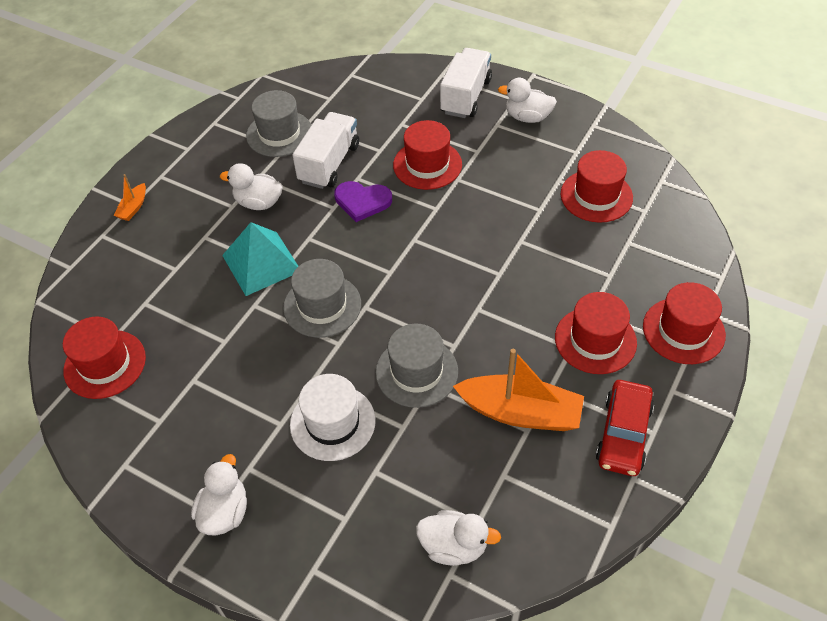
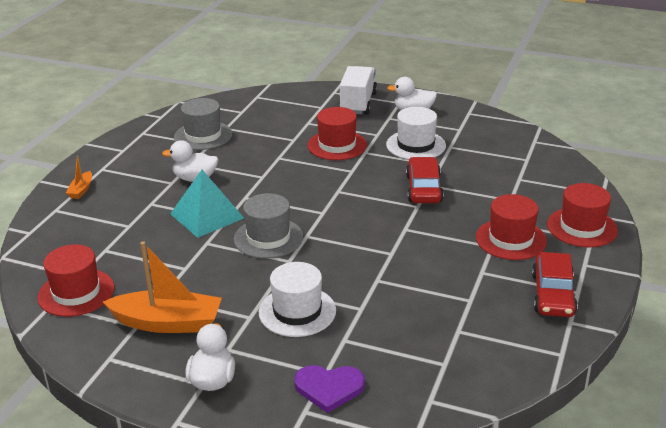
camera: 10 degrees left, 20 degrees down
white truck [293,112,359,189] -> none
purple heart [334,181,392,222] -> purple heart moved to [294,365,365,413]
grey hat [376,324,458,408] -> none
white duck [416,510,501,566] -> none
orange boat [453,349,584,431] -> orange boat moved to [103,241,222,333]
red hat [561,150,633,223] -> none
none -> white hat [386,107,446,160]
none -> red car [406,157,444,203]

